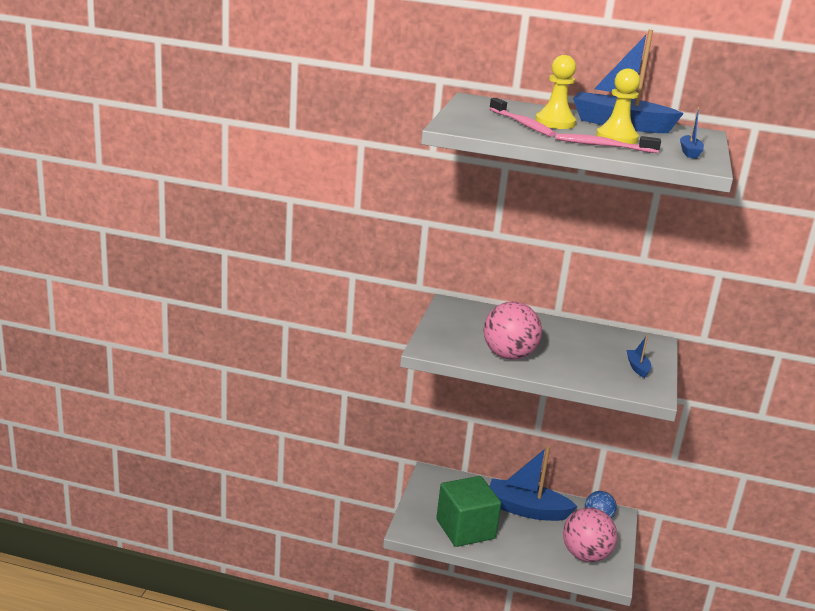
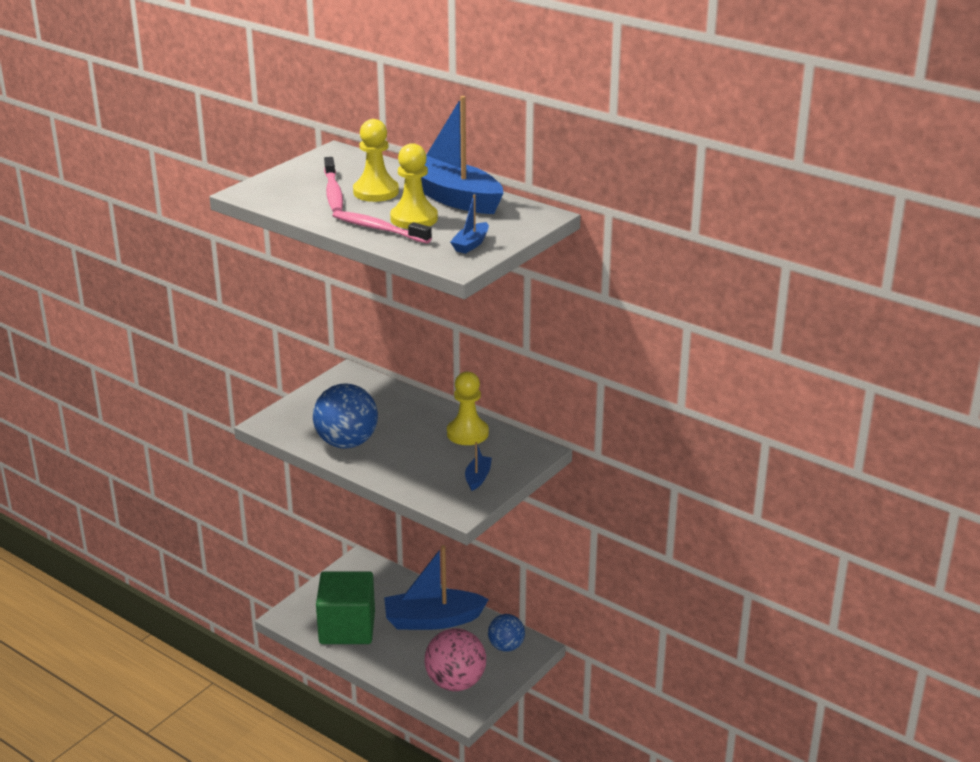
camera: 25 degrees right, 5 degrees up
pink ball [484,302,542,359] -> blue ball [313,383,378,449]
blue boat [490,446,578,521] -> blue boat turned 45 degrees counterclockwise [384,545,489,630]
none -> yellow pawn [447,372,489,445]

